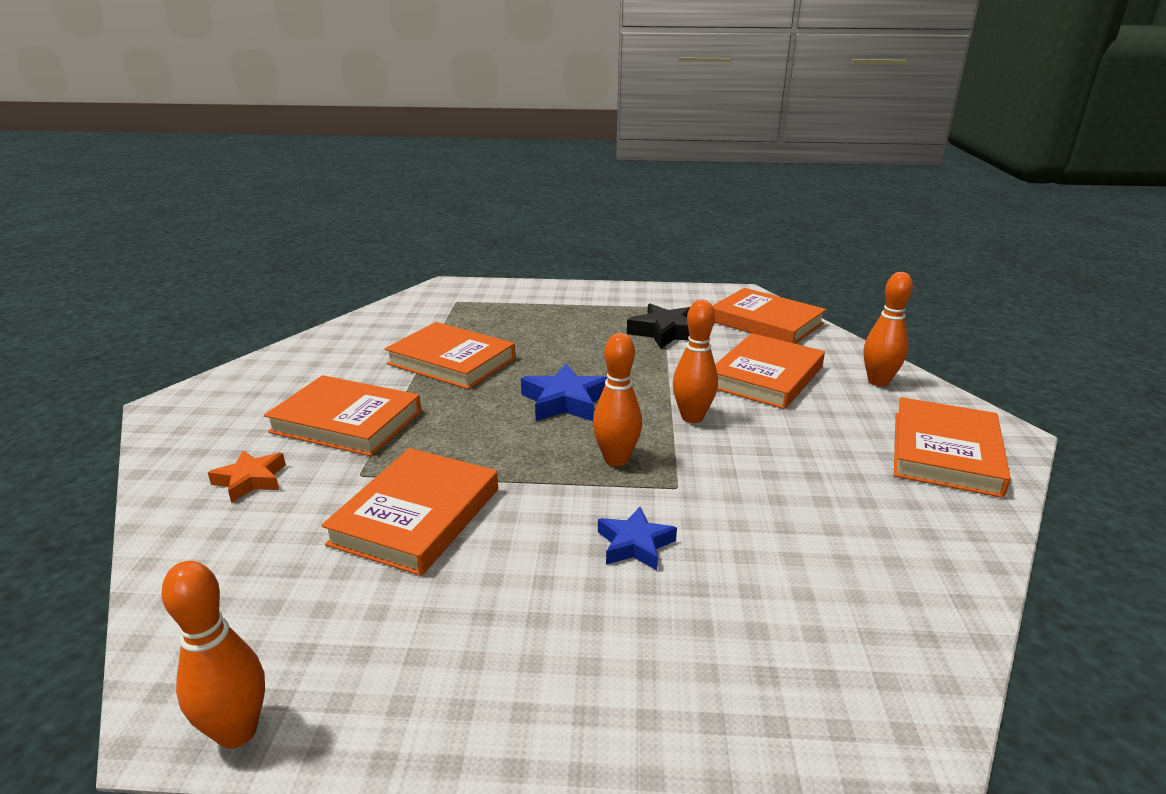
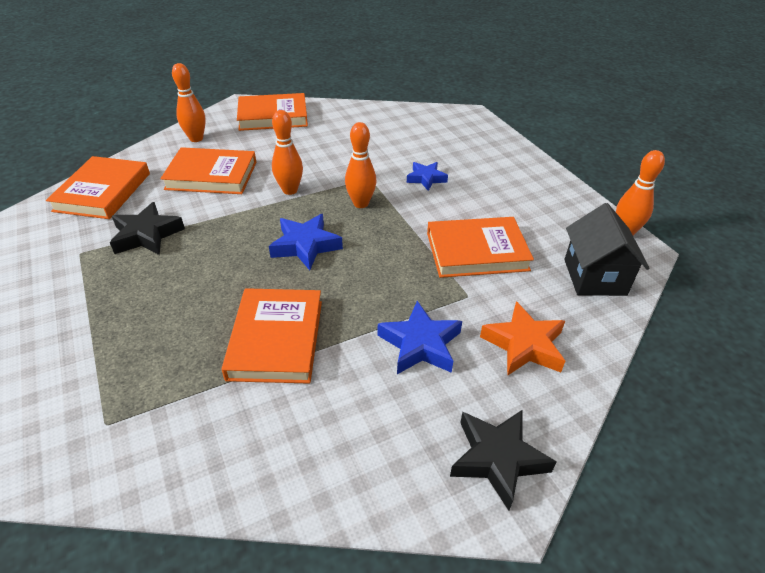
camera: 120 degrees left, 15 degrees up
orange star [208,450,286,503] -> orange star [480,301,565,376], size x1.51
orange book [264,375,421,456] -> blue star [378,301,462,374]
none -> black star [450,410,557,511]
none -> black house [564,203,650,296]

